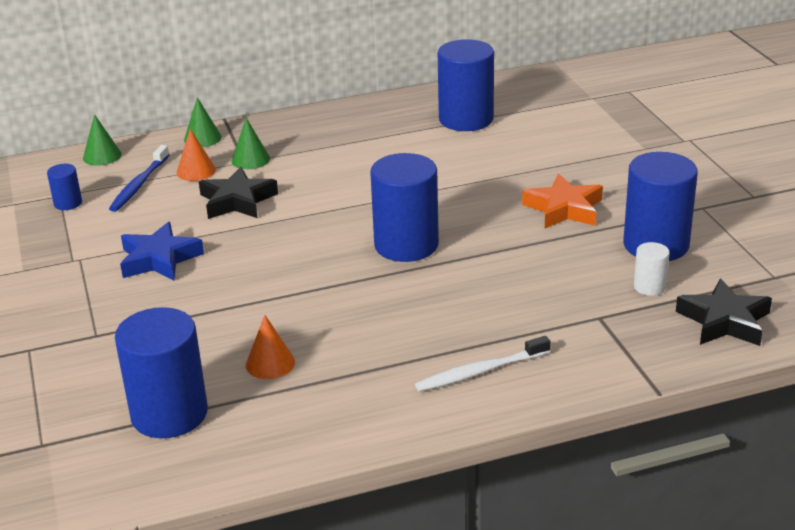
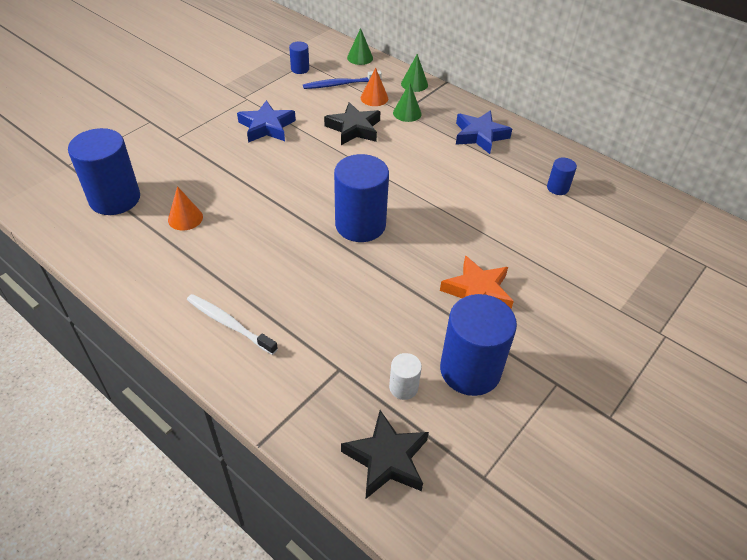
camera: 55 degrees right, 15 degrees up
blue cylinder [438,39,494,131] -> blue cylinder [547,157,577,195], size x0.47
none -> blue star [456,110,512,154]

